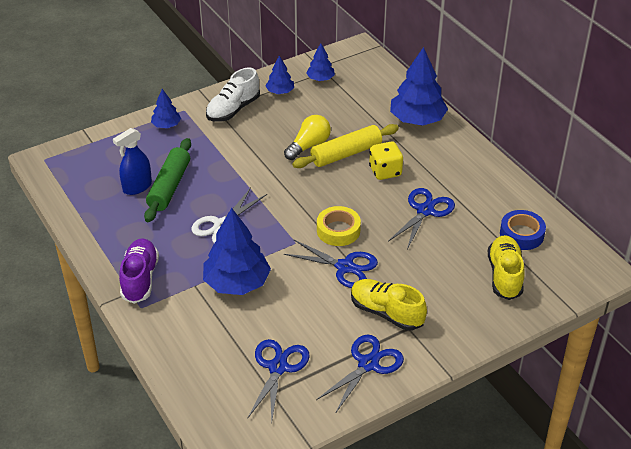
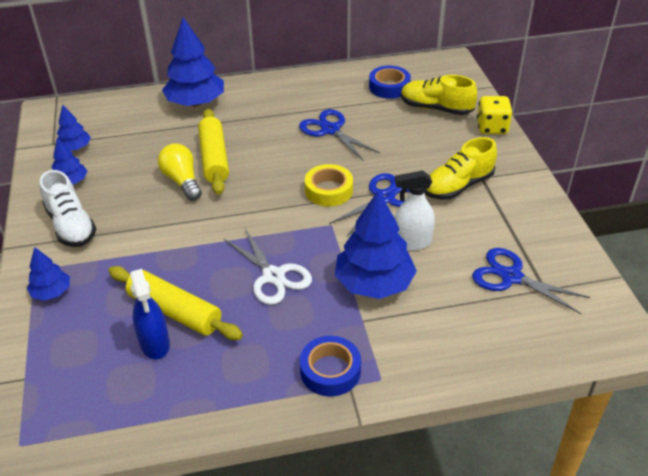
camera: 70 degrees left, 0 degrees up
purple shoe [119,238,159,304] -> blue tape [300,336,361,397]
green rolling pin [144,138,191,222] -> yellow rolling pin [108,266,243,340]
blue scissors [316,335,404,412] -> none
yellow dice [369,142,403,180] -> yellow dice moved to [477,96,513,134]
none -> white spray bottle [394,171,435,251]

